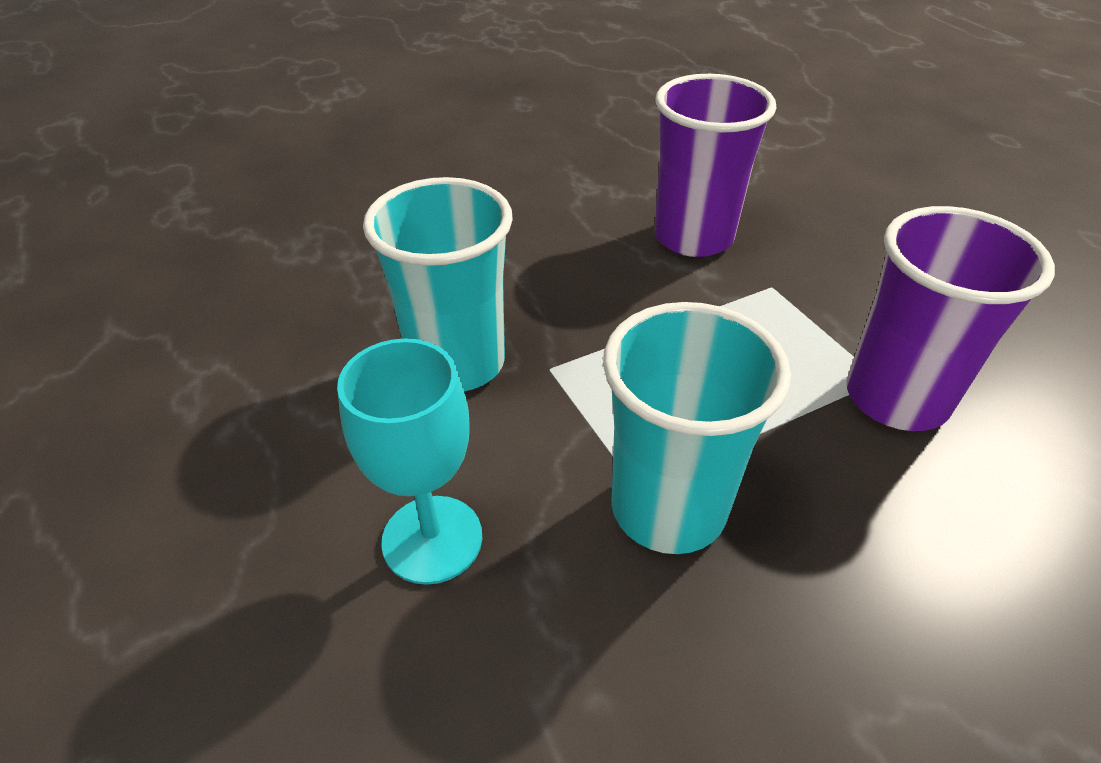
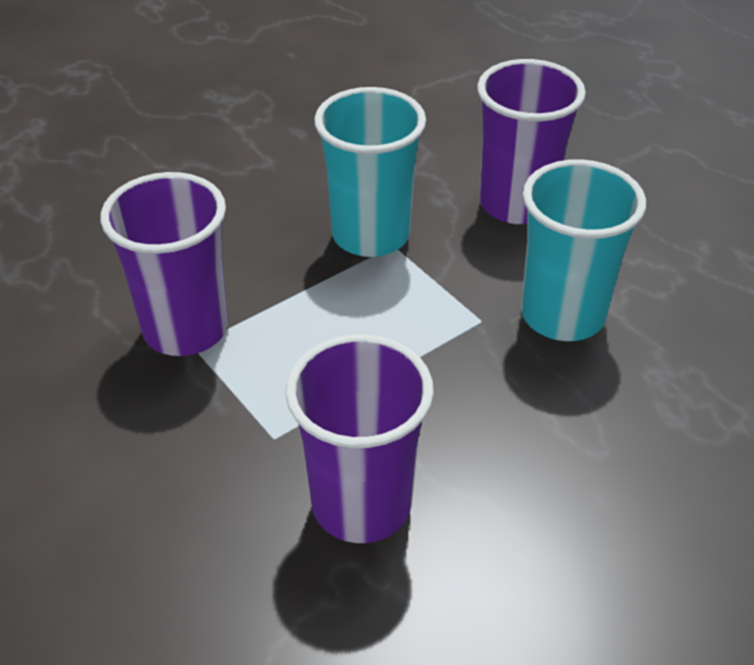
camera: 170 degrees right, 0 degrees up
turquoise goblet [337,338,482,585] -> purple cup [477,59,586,224]

